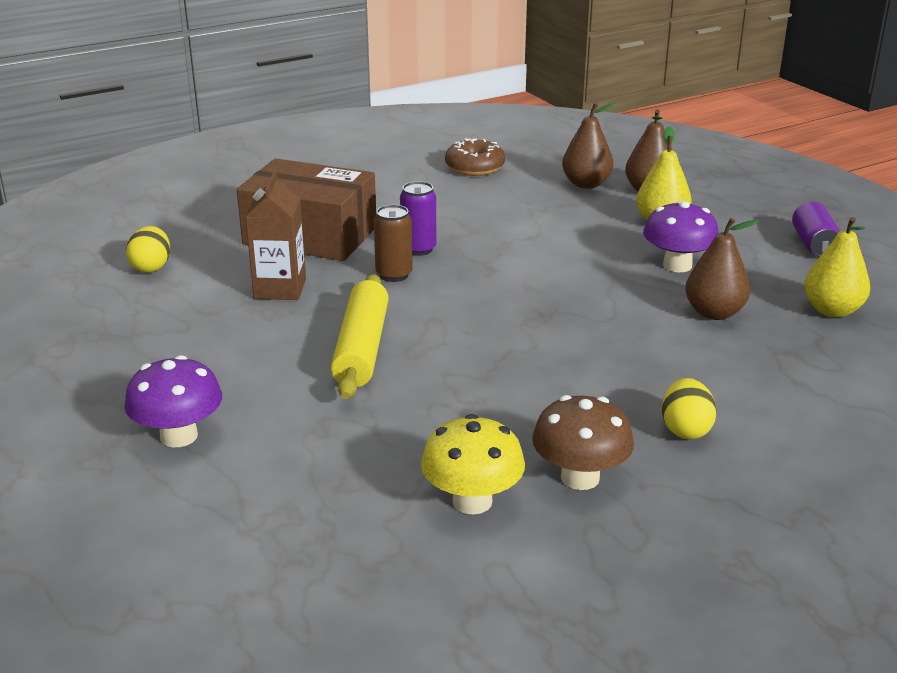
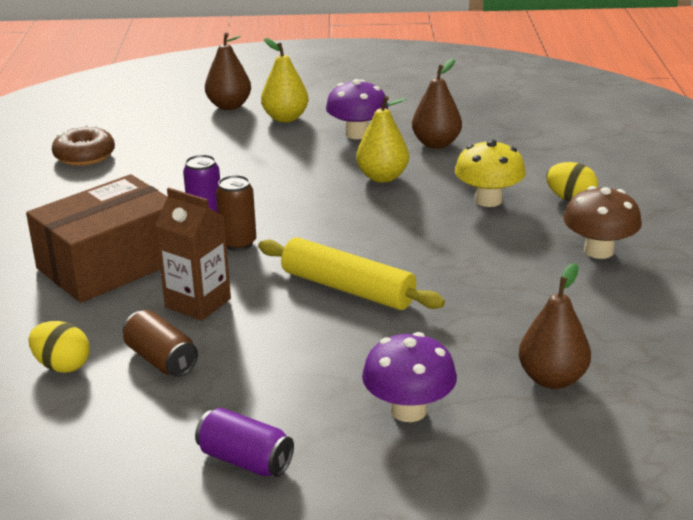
camera: 60 degrees left, 0 degrees up
yellow mushroom [421,414,525,515] -> yellow mushroom moved to [455,139,526,207]
brown pear [562,103,617,189] -> brown pear moved to [519,263,591,389]
purple can [792,202,840,257] -> purple can moved to [195,408,294,477]
yellow pear [804,217,870,317] -> yellow pear moved to [356,96,409,183]
none -> brown can [123,310,198,377]

